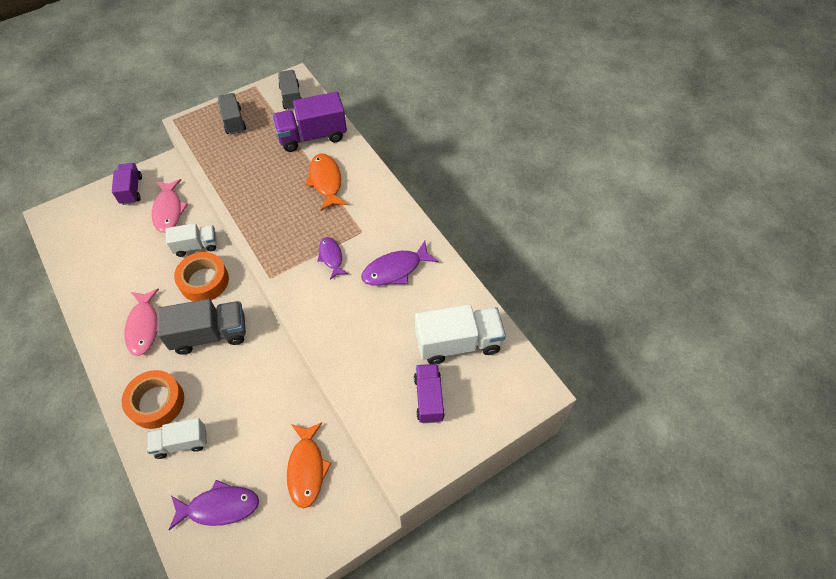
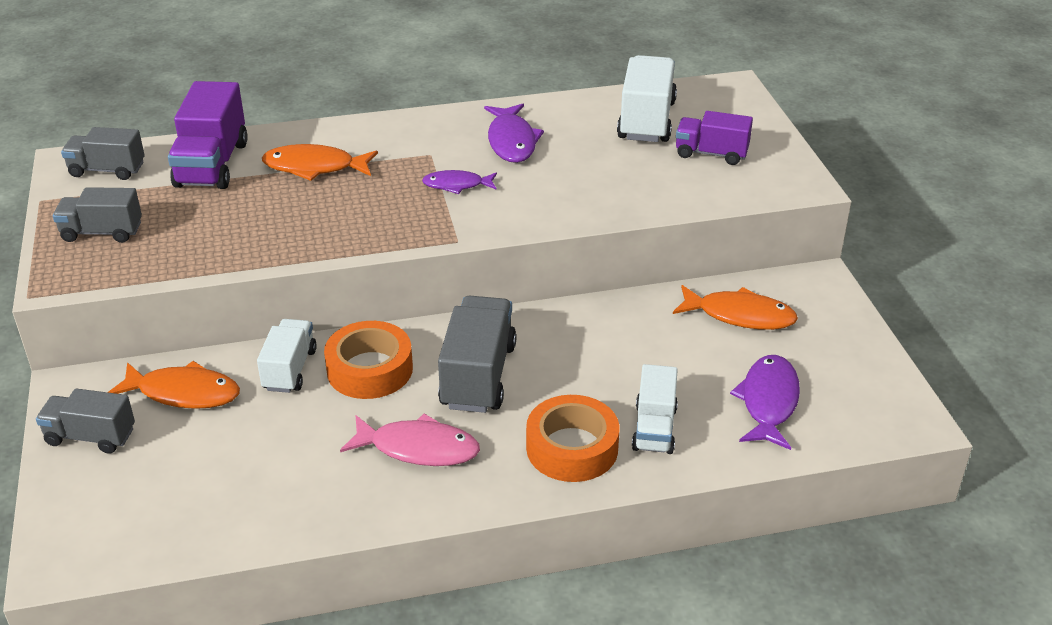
camera: 70 degrees left, 20 degrees down
purple truck [112,163,142,205] -> grey truck [36,388,135,454]
pink fish [152,179,188,233] -> orange fish [108,361,240,409]

